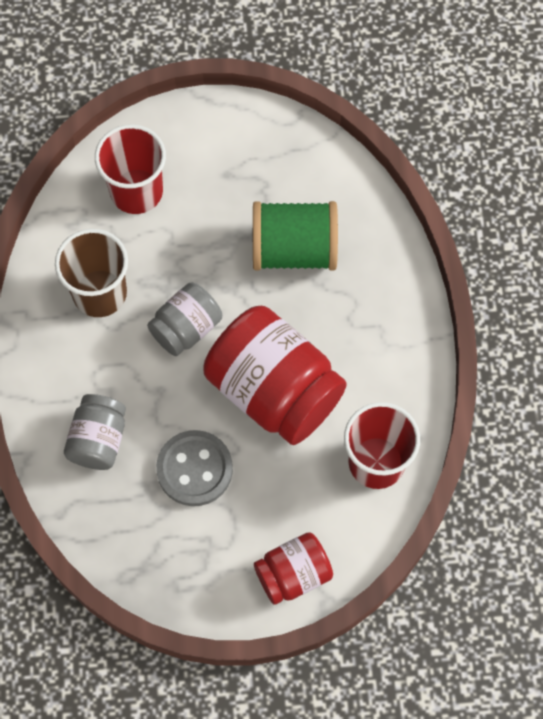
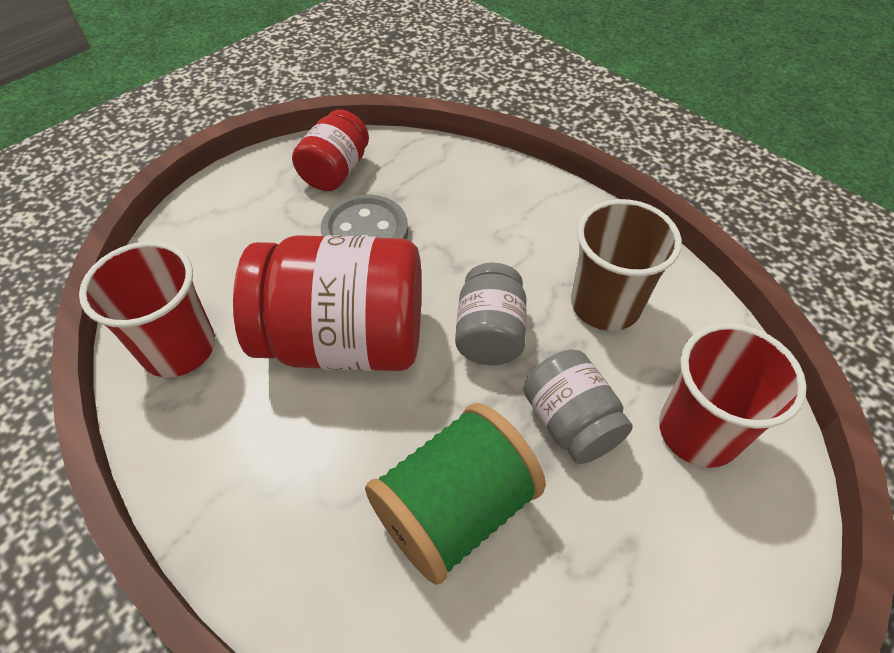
camera: 140 degrees right, 15 degrees down
grey jar [64,394,126,470] -> grey jar moved to [523,350,633,464]
red jar [254,532,333,605] -> red jar moved to [292,110,369,191]

